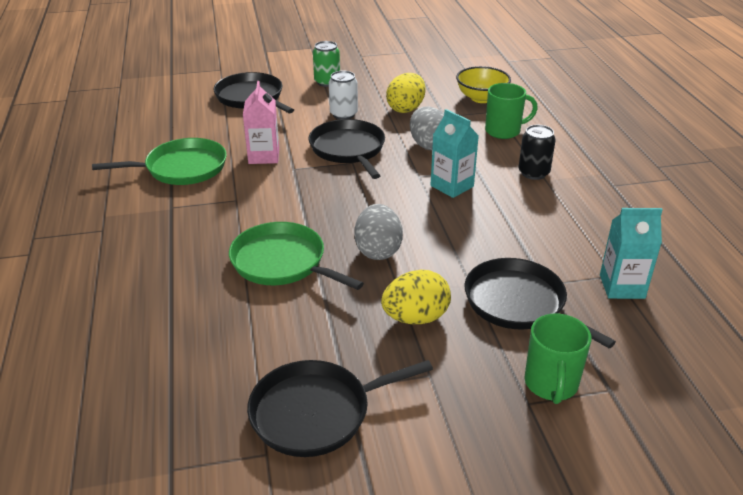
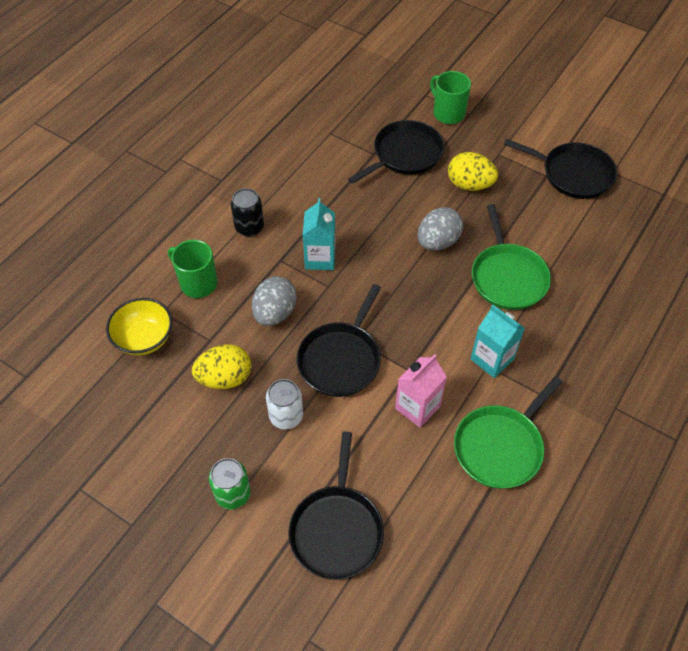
camera: 135 degrees left, 20 degrees up
green pan [92,138,227,185] -> green pan turned 75 degrees counterclockwise [454,376,562,489]
black pan [464,258,616,348] -> black pan turned 135 degrees counterclockwise [348,120,444,184]
green mug [524,314,591,404] -> green mug turned 90 degrees counterclockwise [430,71,471,124]
turquoise carton [600,208,663,299] -> turquoise carton moved to [471,305,525,378]

